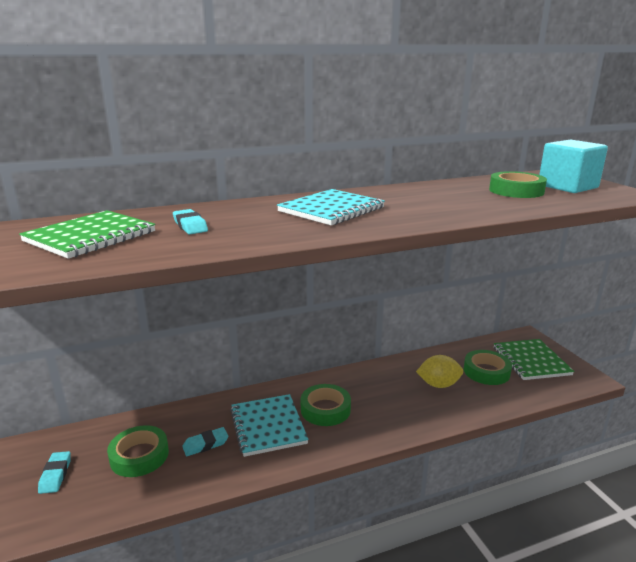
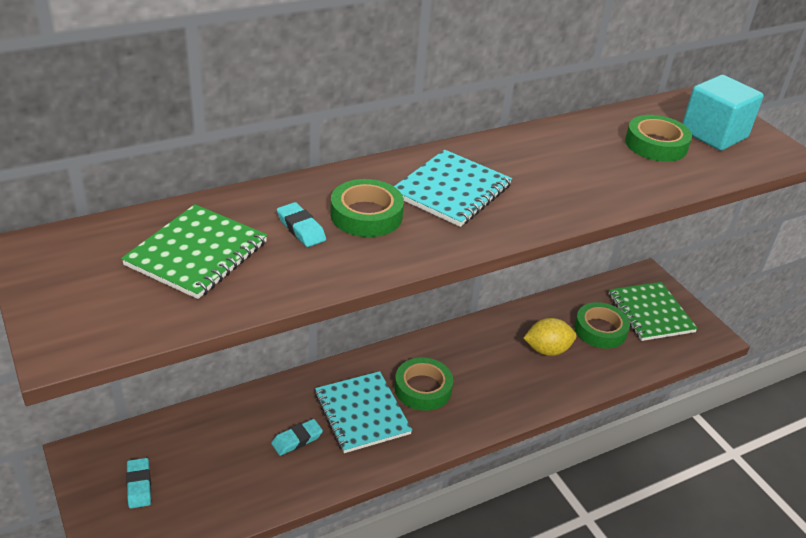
camera: 10 degrees left, 15 degrees up
green tape [107,425,169,477] -> green tape moved to [330,179,404,237]

